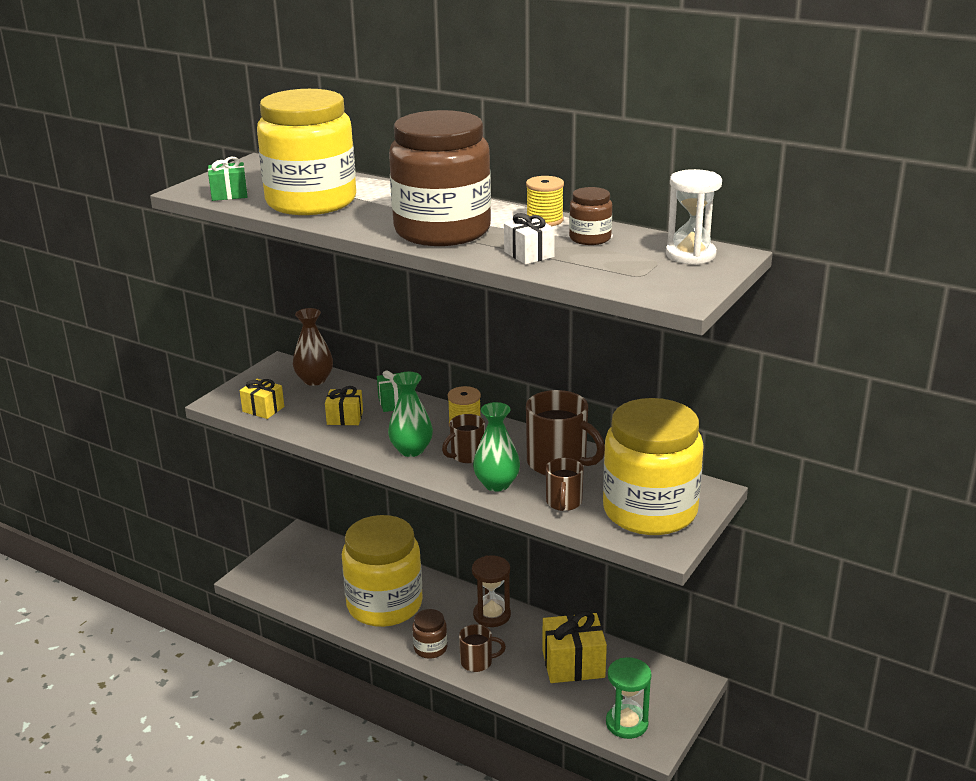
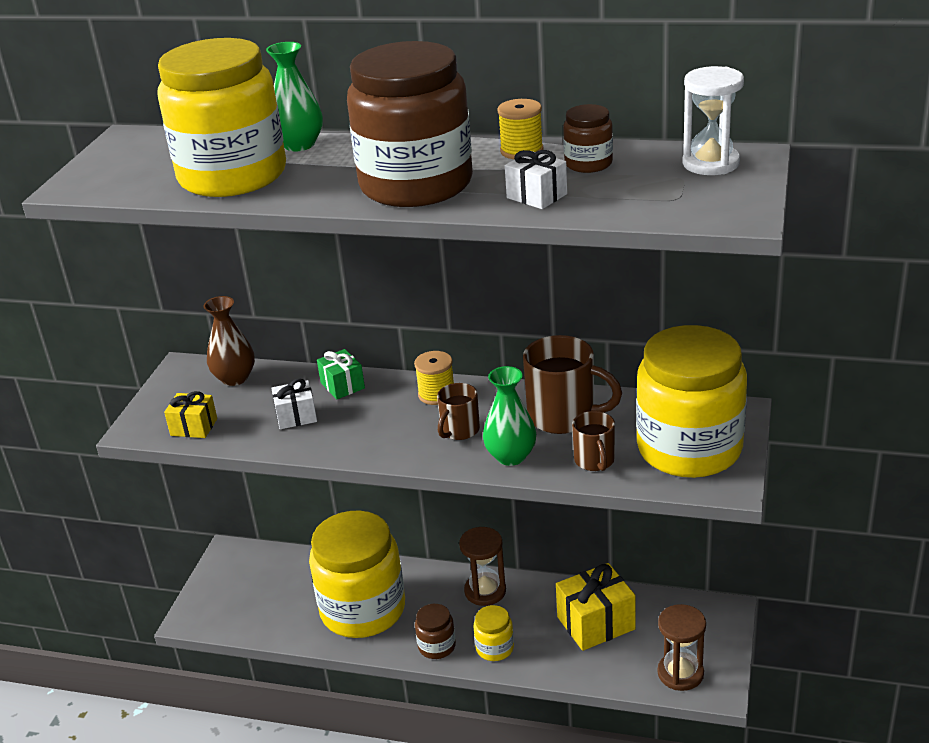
camera: 15 degrees left, 5 degrees up
green gift [208,157,247,201] -> none
yellow gift [325,386,363,425] -> white gift [271,379,317,429]
green vase [388,372,433,457] -> green vase moved to [266,42,323,151]
brown mug [459,624,506,672] -> yellow jar [474,605,514,661]
green hourglass [606,657,651,739] -> brown hourglass [658,604,706,691]

